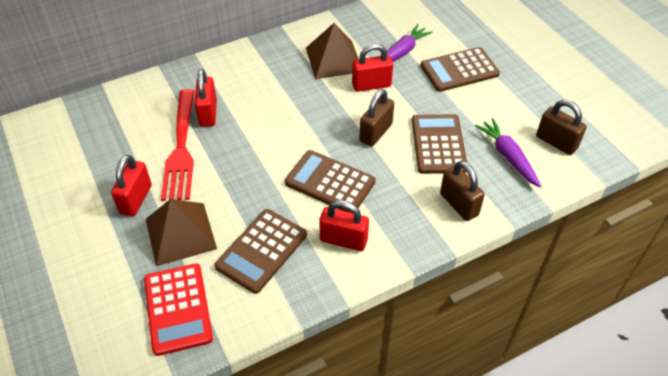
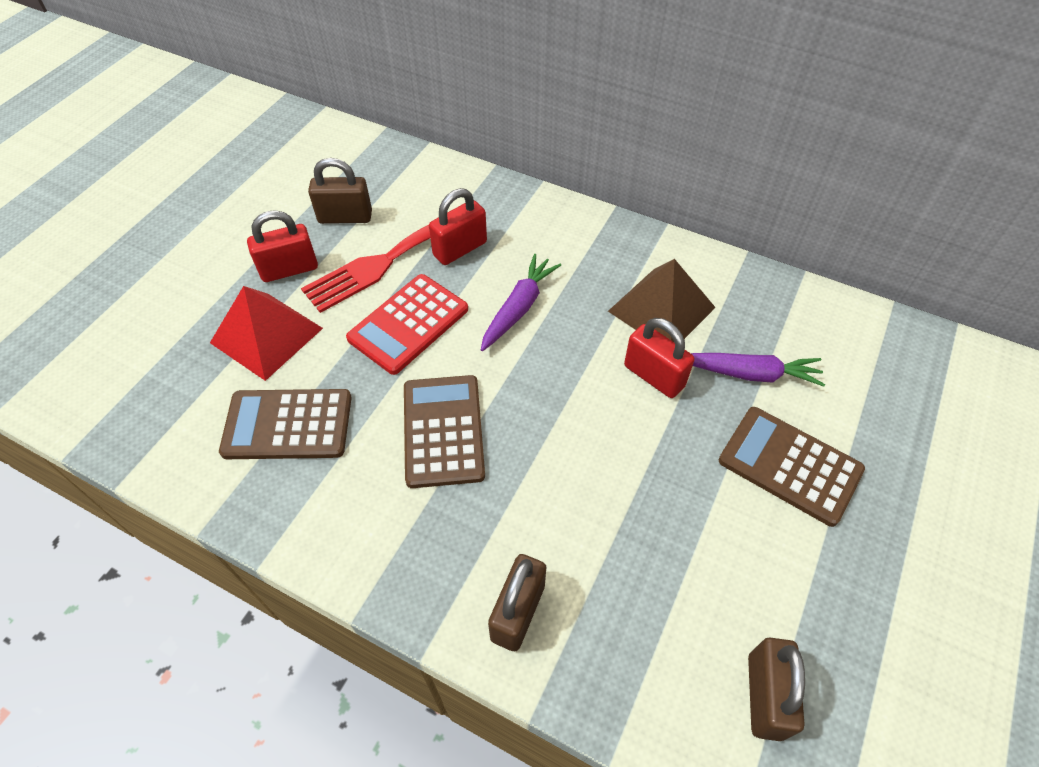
camera: 55 degrees right, 5 degrees up
red calculator [144,263,213,356] -> red calculator moved to [346,274,468,375]
brown pyramid [146,199,217,266] -> red pyramid [210,286,323,381]
red padlock [319,200,369,251] -> none
brown padlock [359,89,394,147] -> brown padlock moved to [308,158,372,224]
brown calculator [412,114,467,174] -> none
purple carrot [475,118,541,187] -> purple carrot moved to [481,254,561,351]

